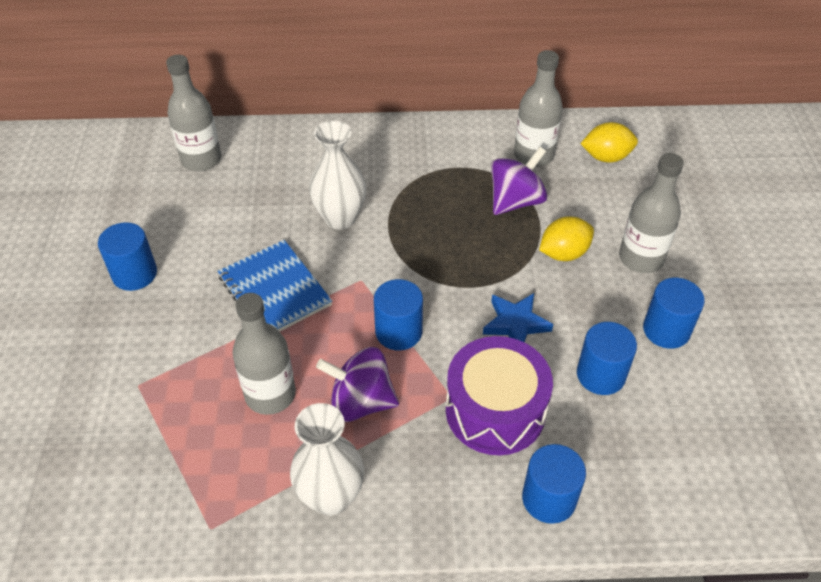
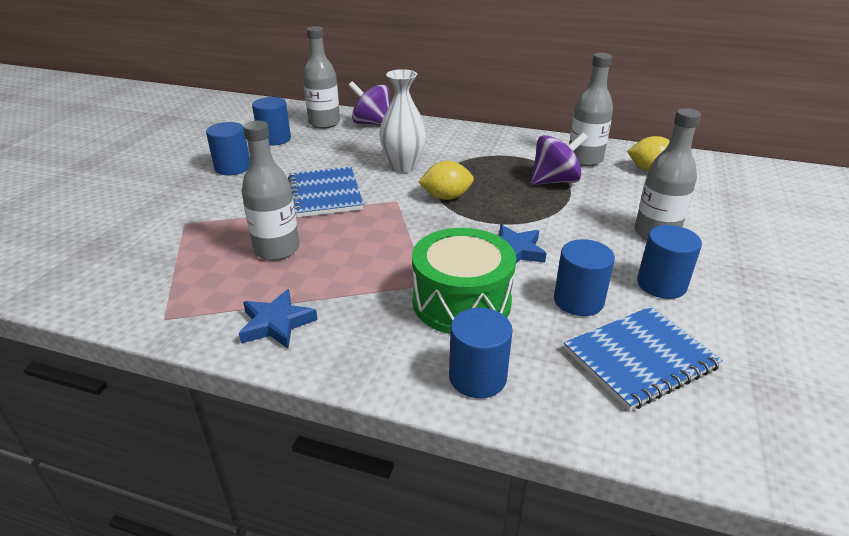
camera: 20 degrees right, 15 degrees down
white vase [290,403,364,516] -> blue star [239,289,318,348]
purple spinning top [316,347,399,422] -> purple spinning top moved to [348,81,390,125]
blue cylinder [374,279,423,351] -> blue cylinder moved to [252,97,291,146]
purple drum [446,336,553,455] -> green drum [412,228,516,334]
yellow lemon [539,216,594,261] -> yellow lemon moved to [418,161,474,200]
none -> blue notebook [564,306,723,411]

